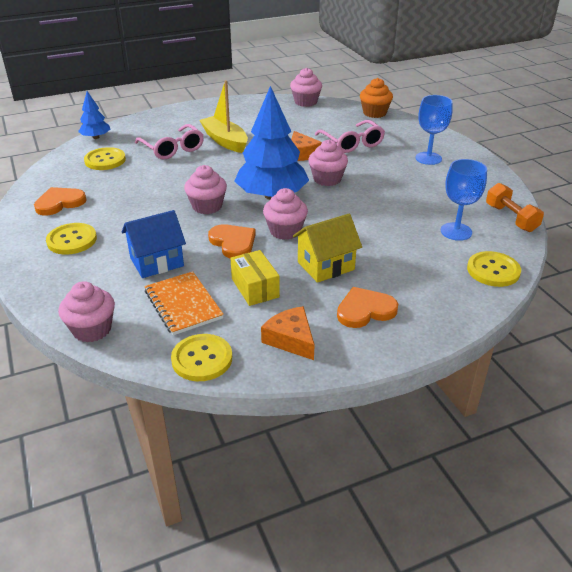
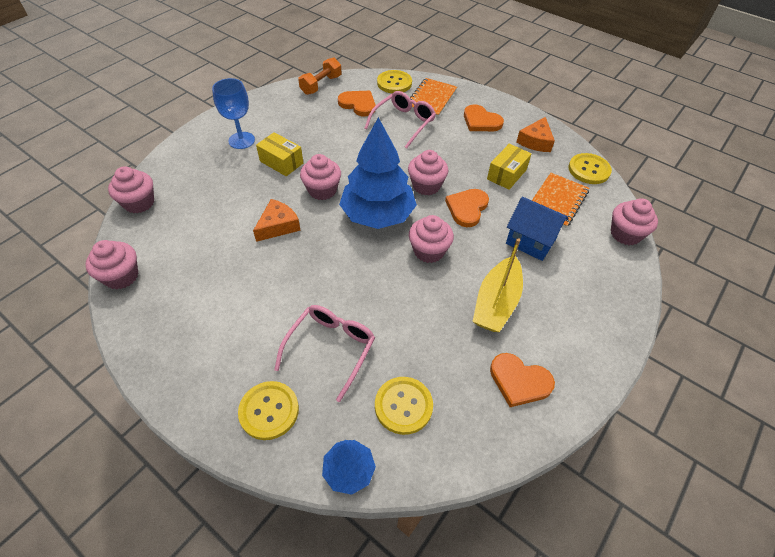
camera: 120 degrees left, 15 degrees up
yellow button [46,223,97,255] -> yellow button moved to [238,381,299,440]
yellow boat [199,80,248,153] -> yellow boat moved to [472,238,523,332]
yellow house [293,214,362,283] -> none
pink glasses [315,120,385,153] -> pink glasses moved to [364,91,436,149]
orange cupcake [360,78,393,118] -> pink cupcake [108,166,154,213]
blue goblet [441,159,487,241] -> orange heart [338,91,375,117]
none -> yellow box [256,132,303,176]
none -> orange notebook [410,78,457,117]

